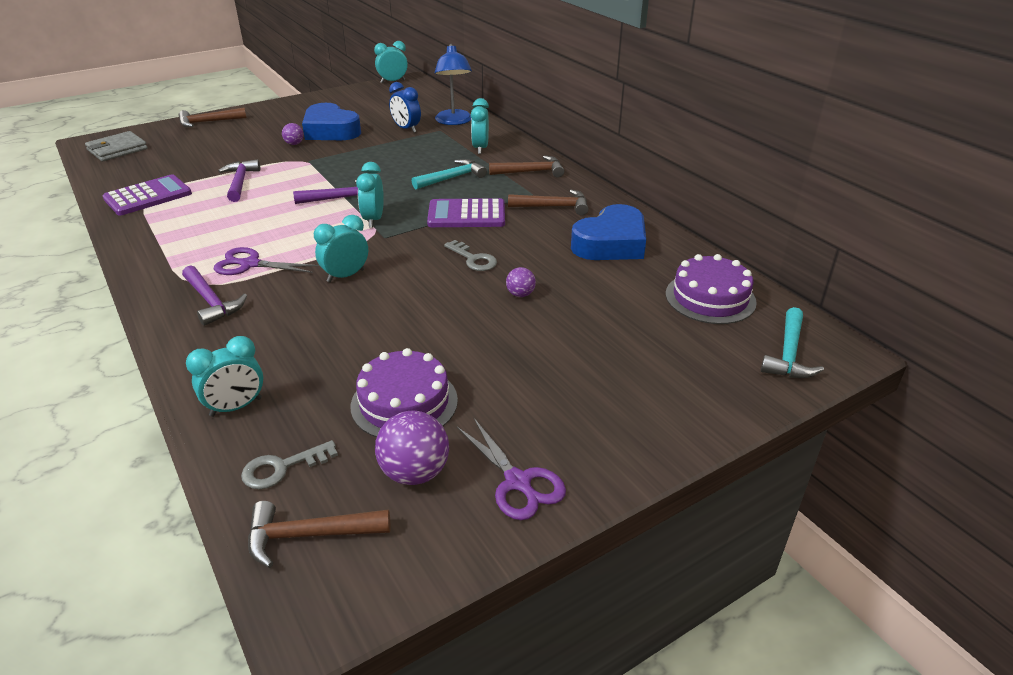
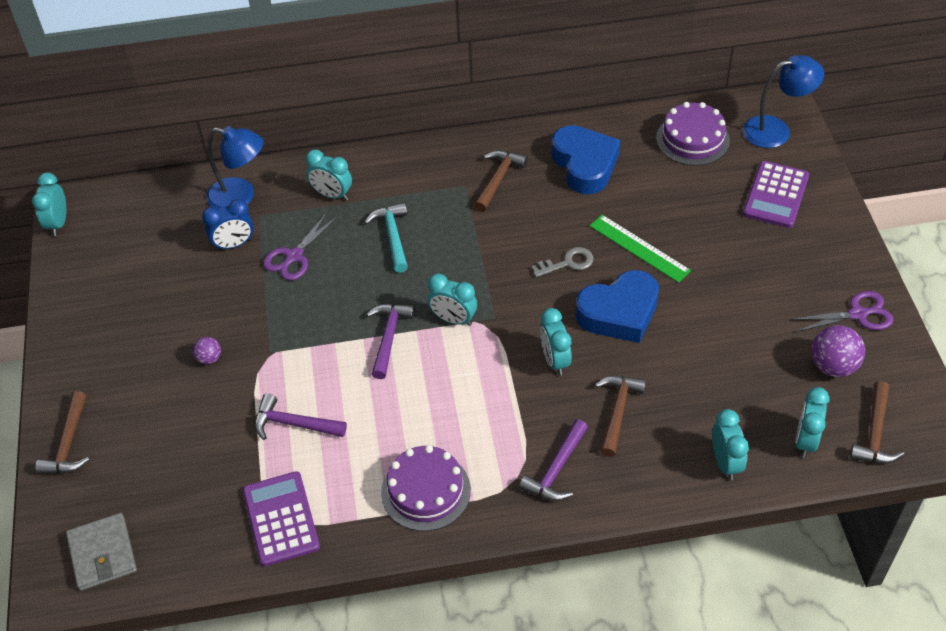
camera: 65 degrees left, 15 degrees up
purple hammer [182,265,247,326] -> purple hammer turned 135 degrees clockwise [519,419,588,501]
purple scissors [214,247,319,275] -> purple scissors moved to [263,211,338,280]
grey key [241,440,338,489] -> turquoise clock [795,387,830,458]
blue heart [302,103,361,140] -> blue heart moved to [575,270,659,343]
purple cake [351,348,458,437] -> purple cake moved to [381,445,471,531]
purple calculator [427,198,505,227] -> purple calculator moved to [743,161,809,228]
brown hammer [489,156,564,178] -> brown hammer moved to [595,376,646,457]
purple ball [506,267,536,297] -> green ruler [590,215,691,283]
turquoise hammer [761,307,824,378] -> blue lamp [743,55,824,148]

